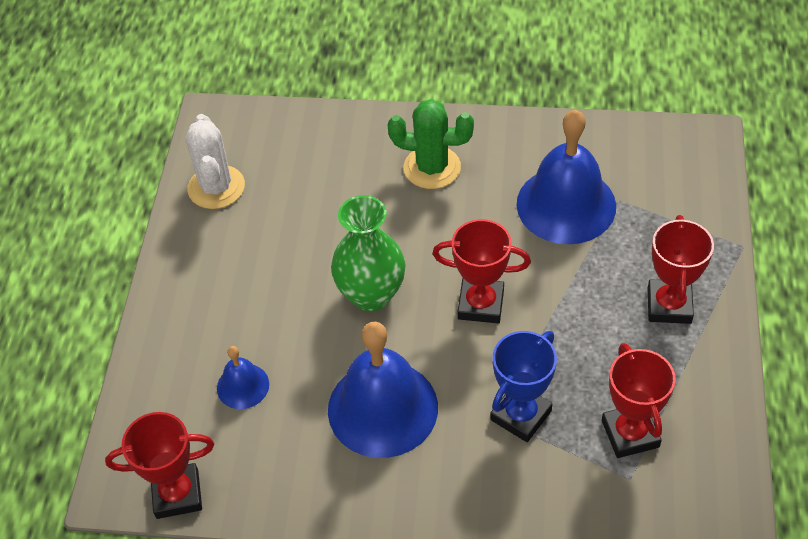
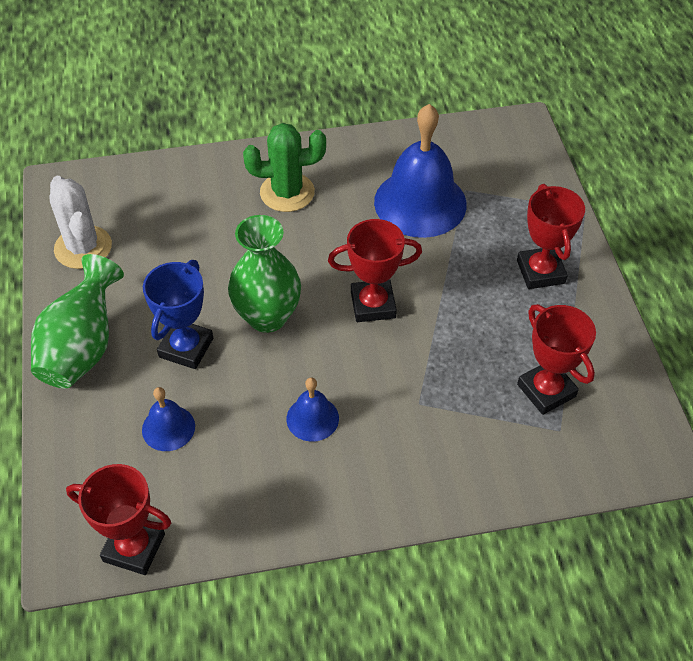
camera: 20 degrees left, 0 degrees up
red trophy [105,412,214,519] -> red trophy turned 45 degrees clockwise [66,464,171,575]
blue bell [328,321,438,458] -> blue bell [287,377,339,442], size x0.48
blue trophy [490,331,557,442] -> blue trophy moved to [143,260,213,369]
none -> green vase [31,254,124,388]

